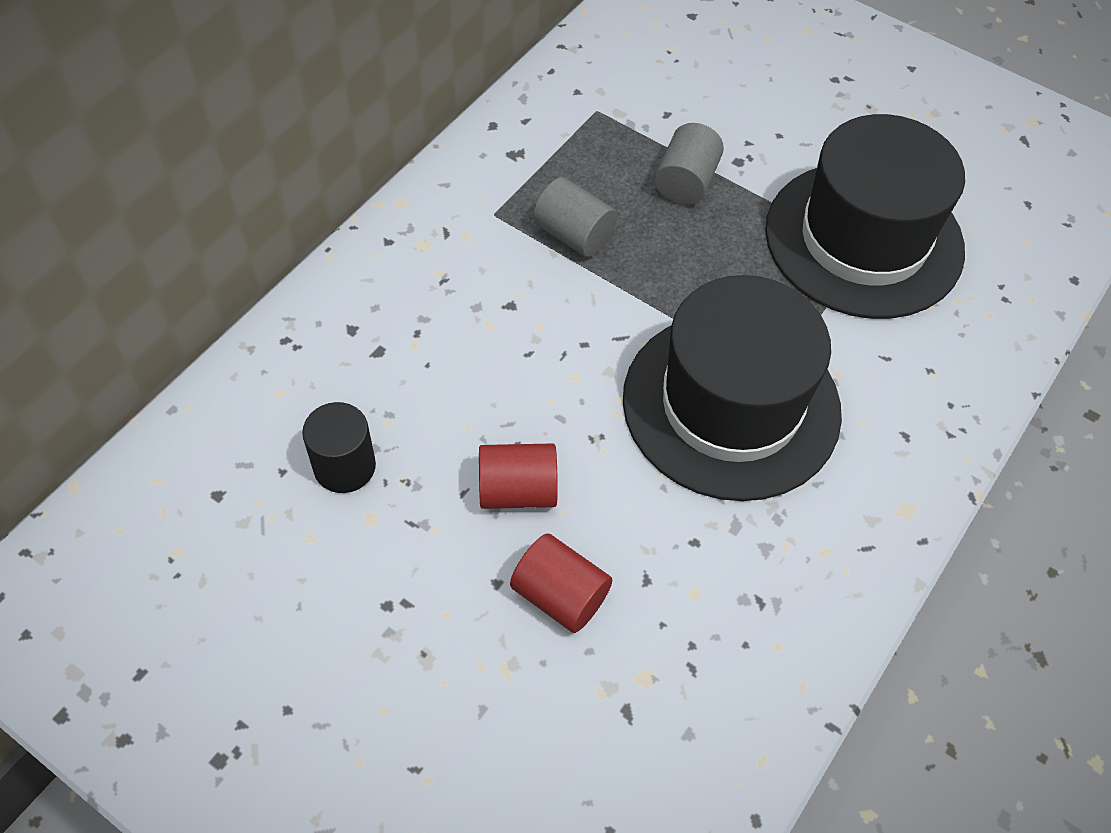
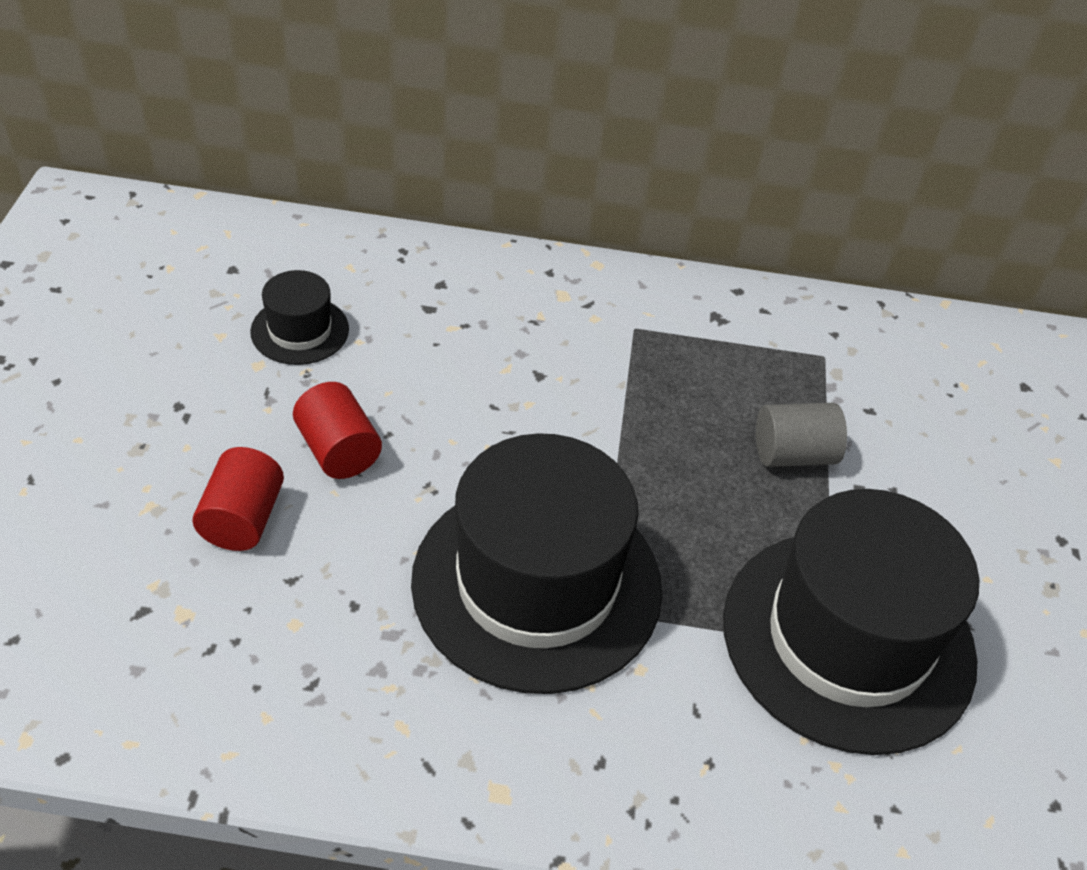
camera: 60 degrees right, 10 degrees down
black cylinder [302,402,376,493] -> black hat [250,270,349,365]
grey cylinder [533,177,617,257] -> none

